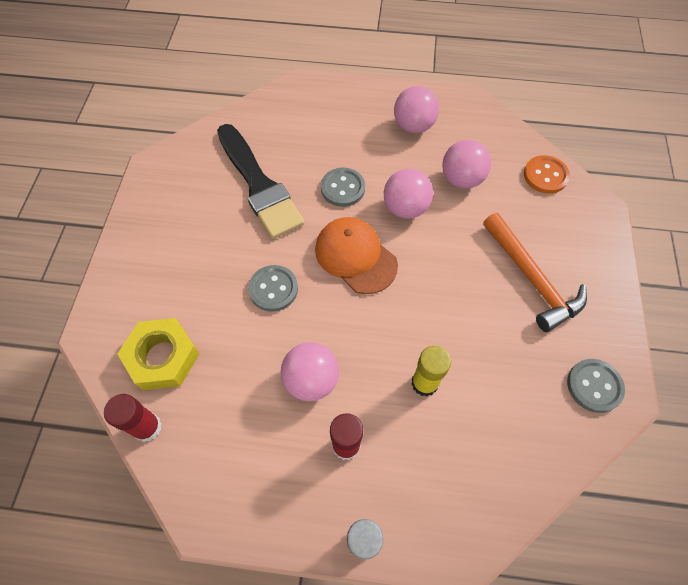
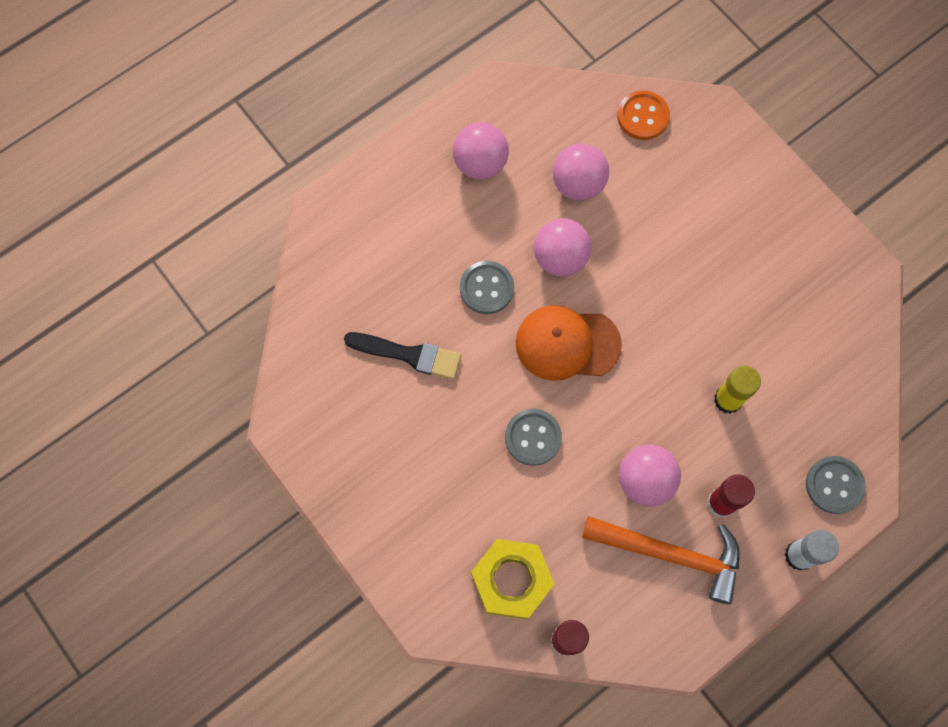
camera: 45 degrees left, 10 degrees up
black brush [217,124,305,239] -> black brush [344,332,461,380], size x0.62
orange hammer [483,213,587,332] -> orange hammer moved to [582,516,740,604]
grey button [567,359,625,413] -> grey button moved to [806,456,866,514]

